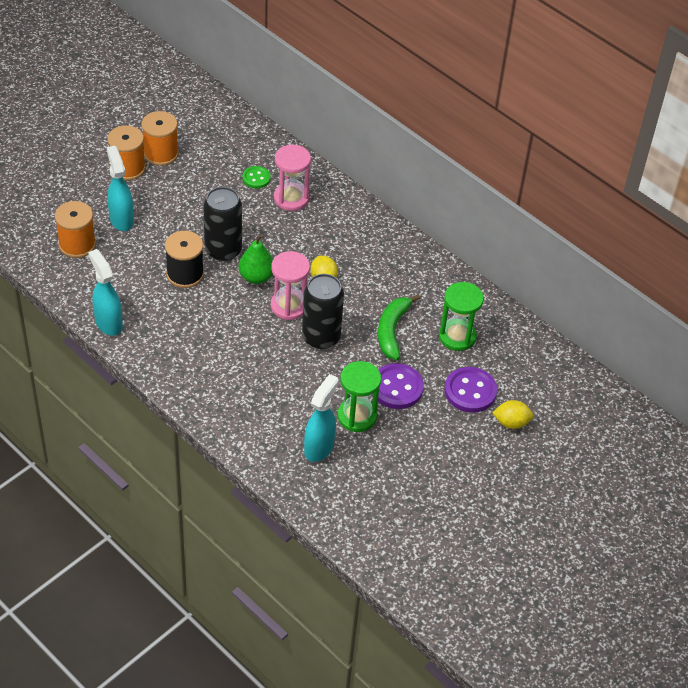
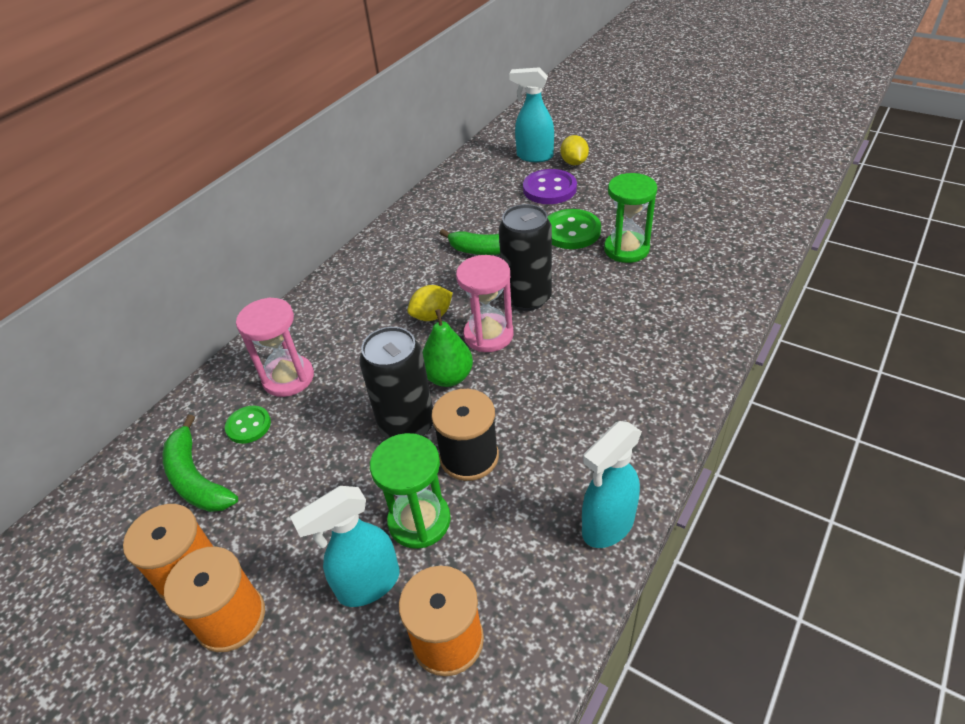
camera: 95 degrees left, 5 degrees down
turquoise spray bottle [304,374,339,462] -> turquoise spray bottle moved to [509,67,554,162]
purple button [378,363,424,409] -> green button [547,209,601,249]
green hourglass [439,282,484,351] -> green hourglass moved to [370,433,451,549]
none -> green banana [163,415,238,512]

